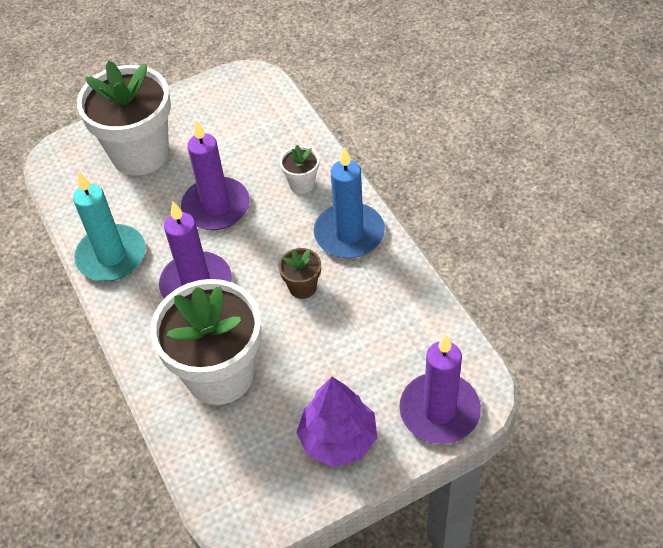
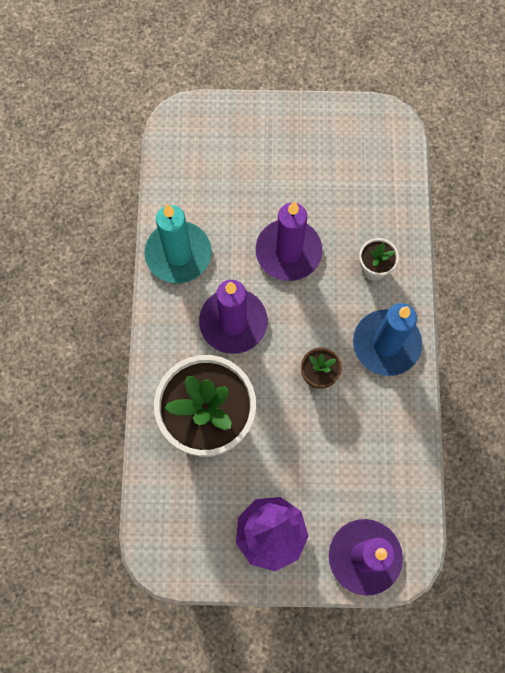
camera: 25 degrees right, 20 degrees up
white flower pot [77,60,171,176] -> none

